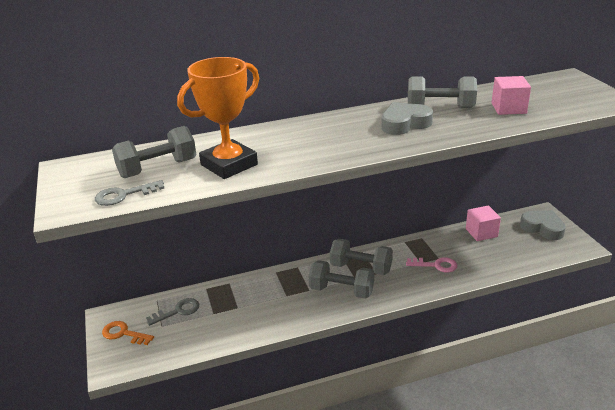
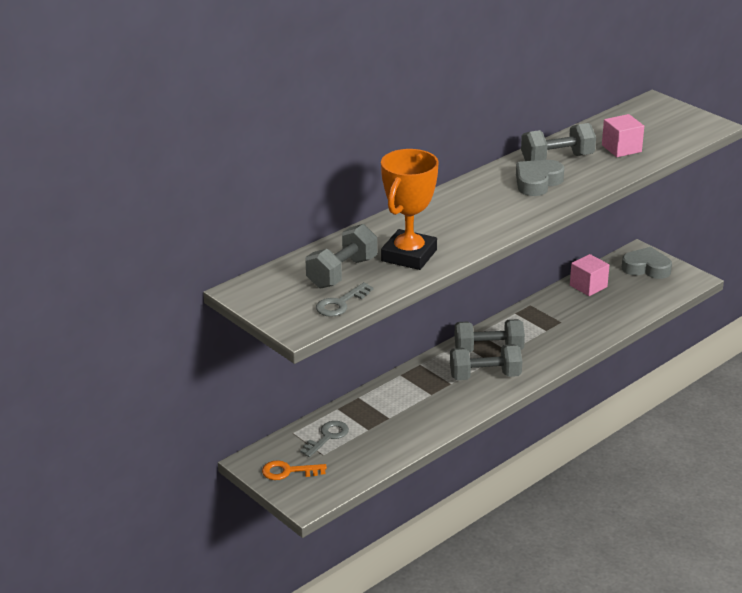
camera: 25 degrees left, 0 degrees up
pink key [406,257,457,272] -> none

